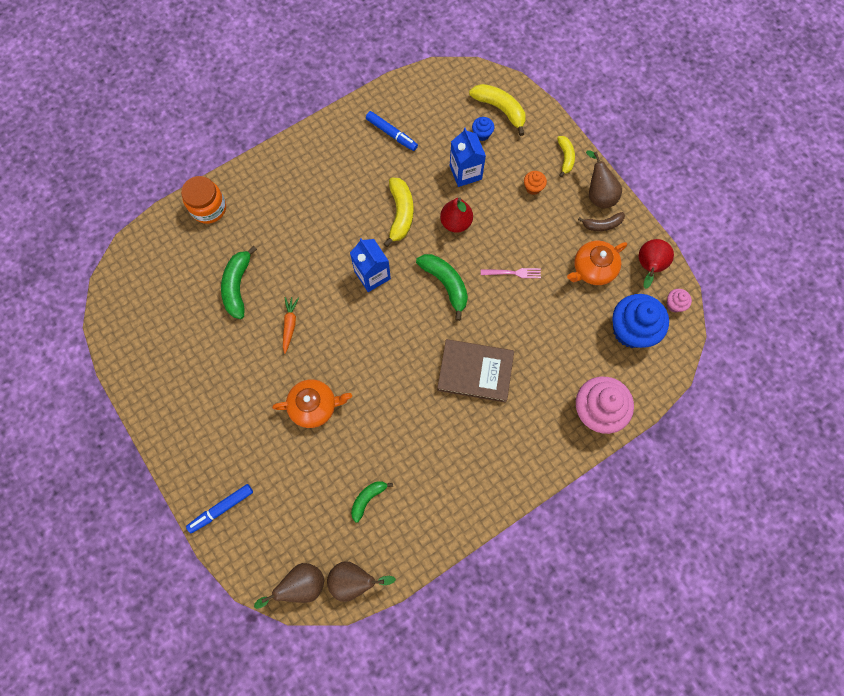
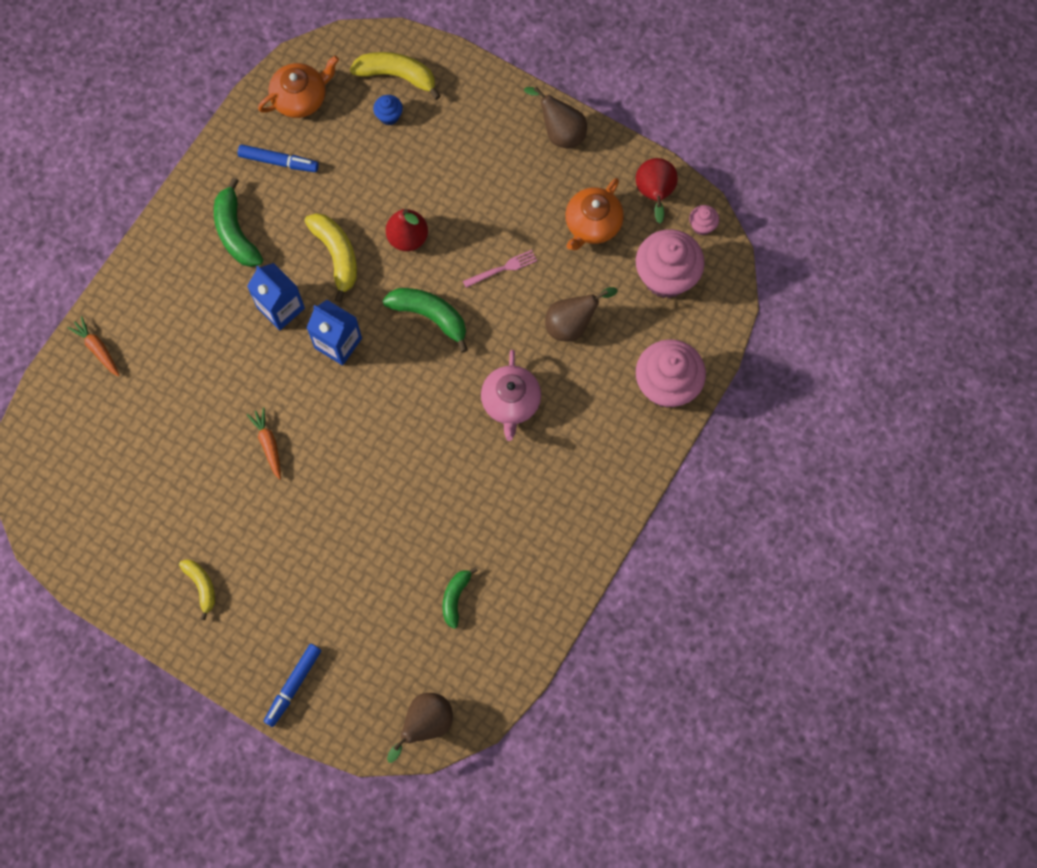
camera: 25 degrees left, 0 degrees up
orange jar [181,176,226,224] -> orange carrot [67,316,120,377]
green banana [221,246,257,319] -> green banana moved to [214,178,263,267]
orange teapot [272,379,352,428] -> orange teapot moved to [258,56,339,118]
brown pear [327,561,396,602] -> brown pear moved to [545,287,617,342]
brown book [437,339,514,403] -> pink teapot [481,350,541,441]
blue carton [450,128,486,187] -> blue carton moved to [247,263,305,330]
orange cupcake [524,171,547,195] -> none
yellow banana [557,136,575,177] -> yellow banana moved to [179,559,215,620]
brown banana [578,212,625,231] -> none
blue cupcake [612,294,669,348] -> pink cupcake [636,229,705,298]

